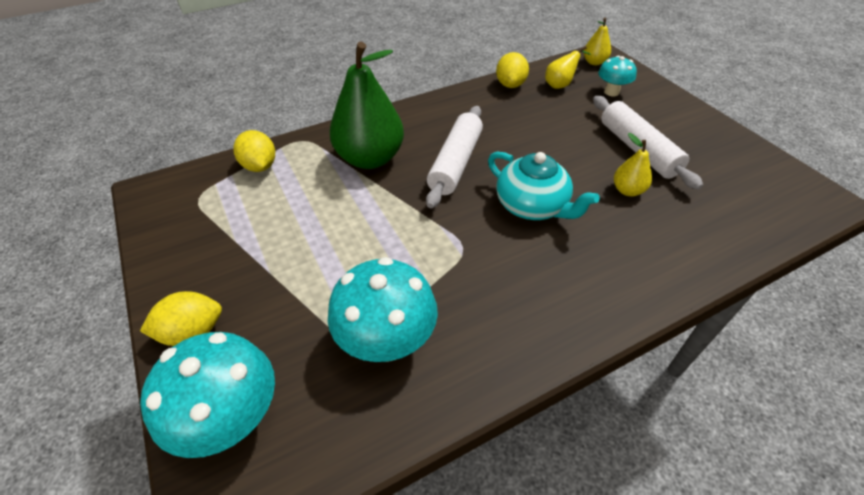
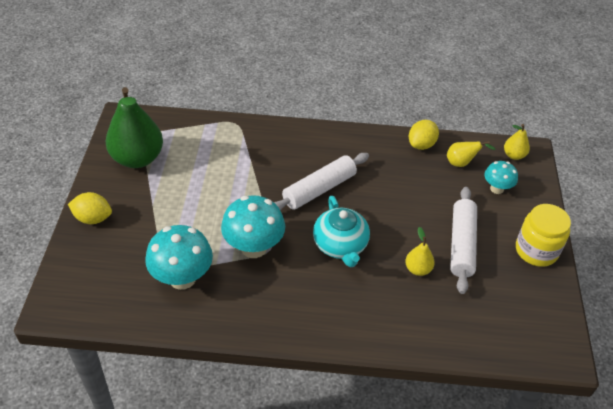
camera: 30 degrees right, 0 degrees up
turquoise mushroom [140,332,275,458] -> turquoise mushroom moved to [221,195,285,258]
yellow lemon [234,130,275,172] -> none
green pear [330,42,404,169] -> green pear moved to [106,87,163,168]
none -> yellow jar [516,204,571,267]

